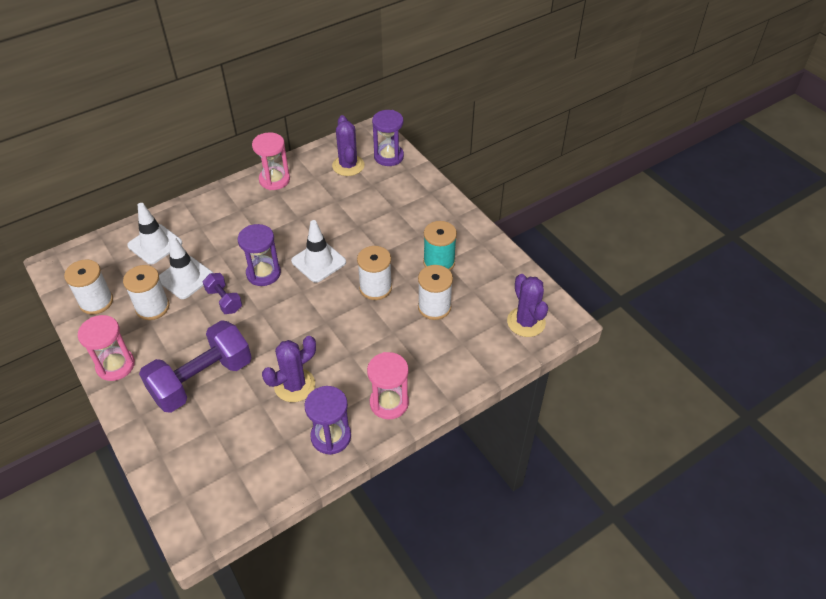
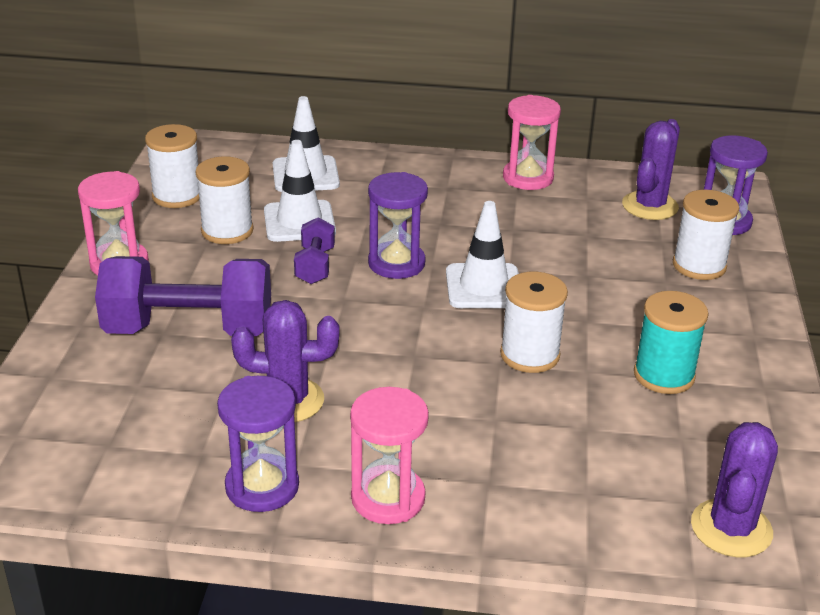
camera: 40 degrees right, 15 degrees down
white spool [418,265,453,320] -> white spool moved to [673,190,739,280]

